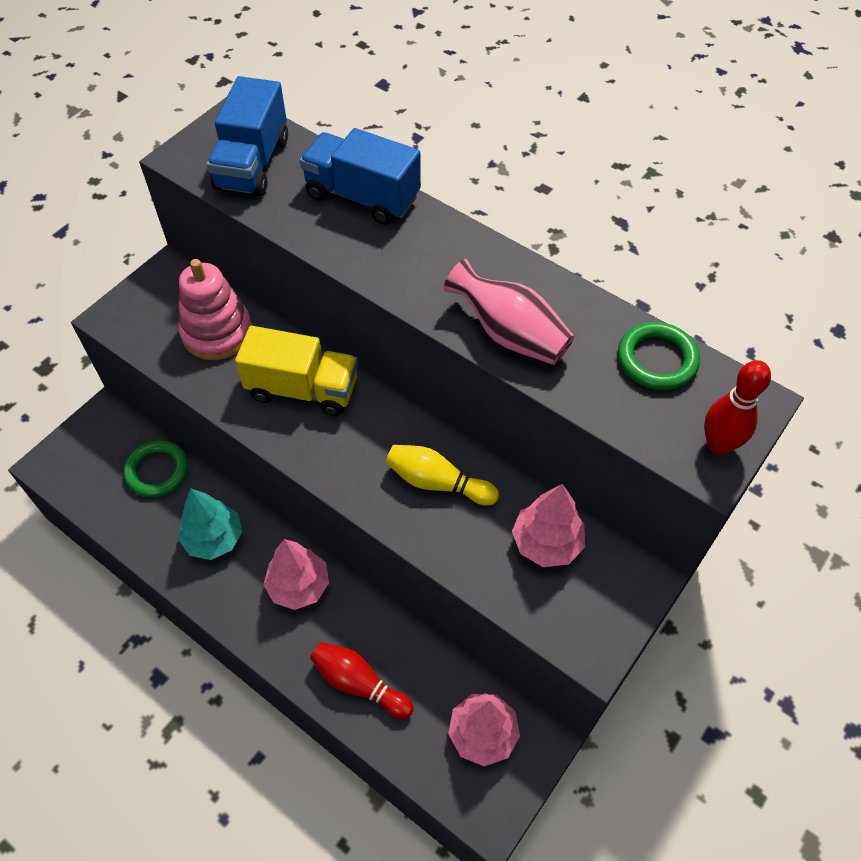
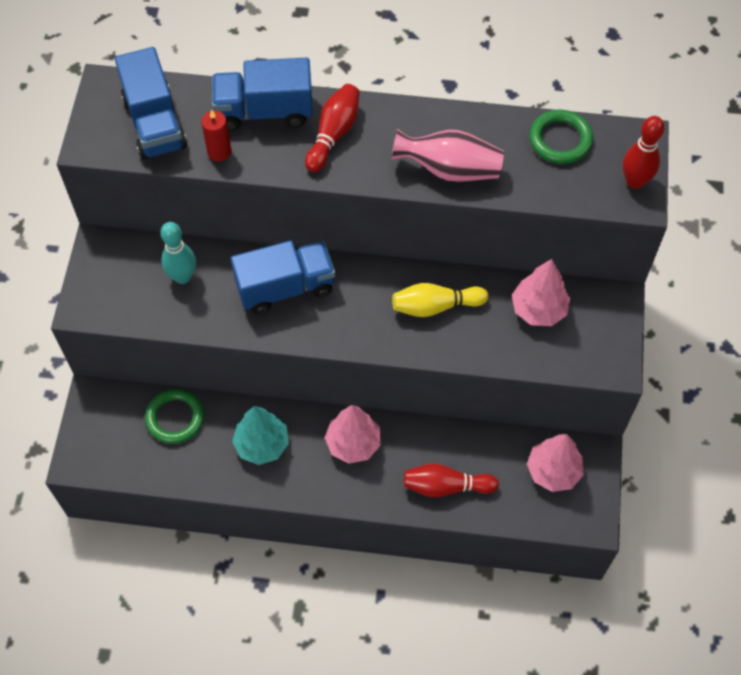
camera: 30 degrees left, 5 degrees up
pink stacking toy [178,259,252,360] -> turquoise bowling pin [160,222,196,284]
yellow truck [235,326,358,416] -> blue truck [231,240,335,314]
none -> red candle [201,110,231,162]
none -> red bowling pin [305,84,360,172]

